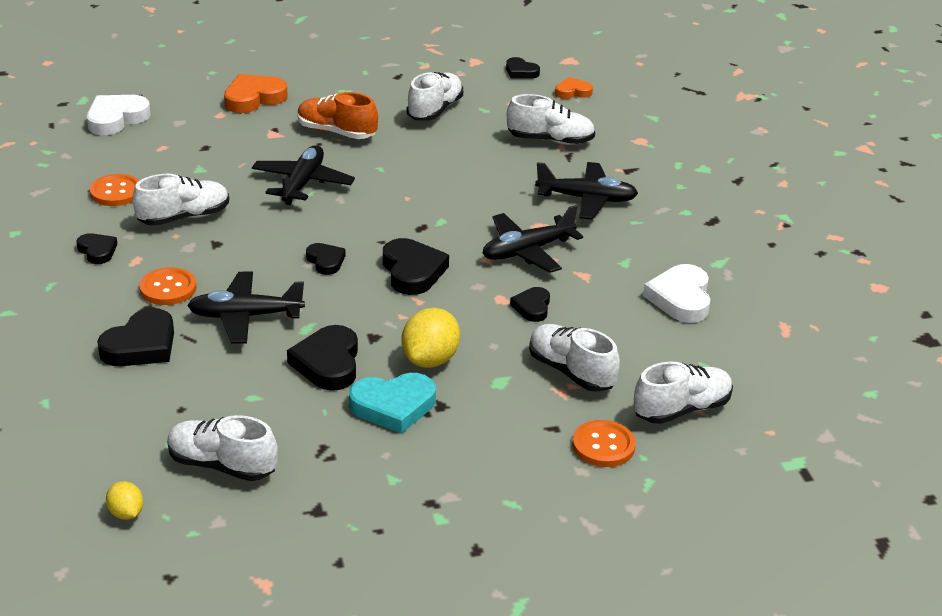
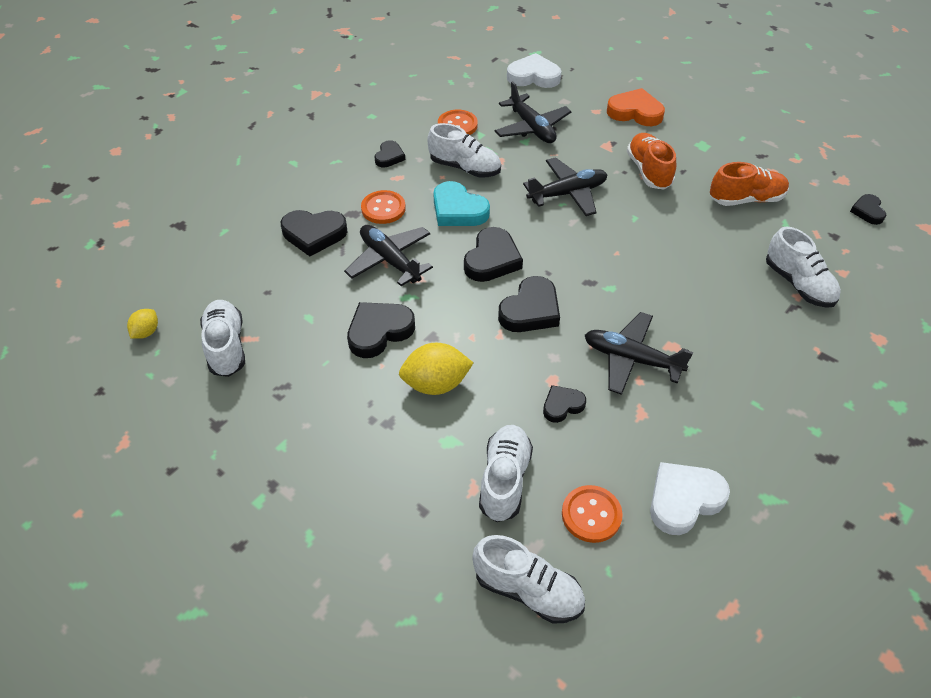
camera: 55 degrees right, 15 degrees up
black heart [306,243,345,275] -> black heart [464,227,523,282], size x1.70
turquoise heart [349,373,436,434] -> turquoise heart moved to [433,181,490,226]
white shoe [407,72,463,121] -> orange shoe [710,162,789,206]
black plane [535,162,638,220] -> black plane moved to [495,81,572,143]
orange heart [555,77,593,99] -> none
orange button [572,420,636,467] -> orange button moved to [562,485,623,543]

